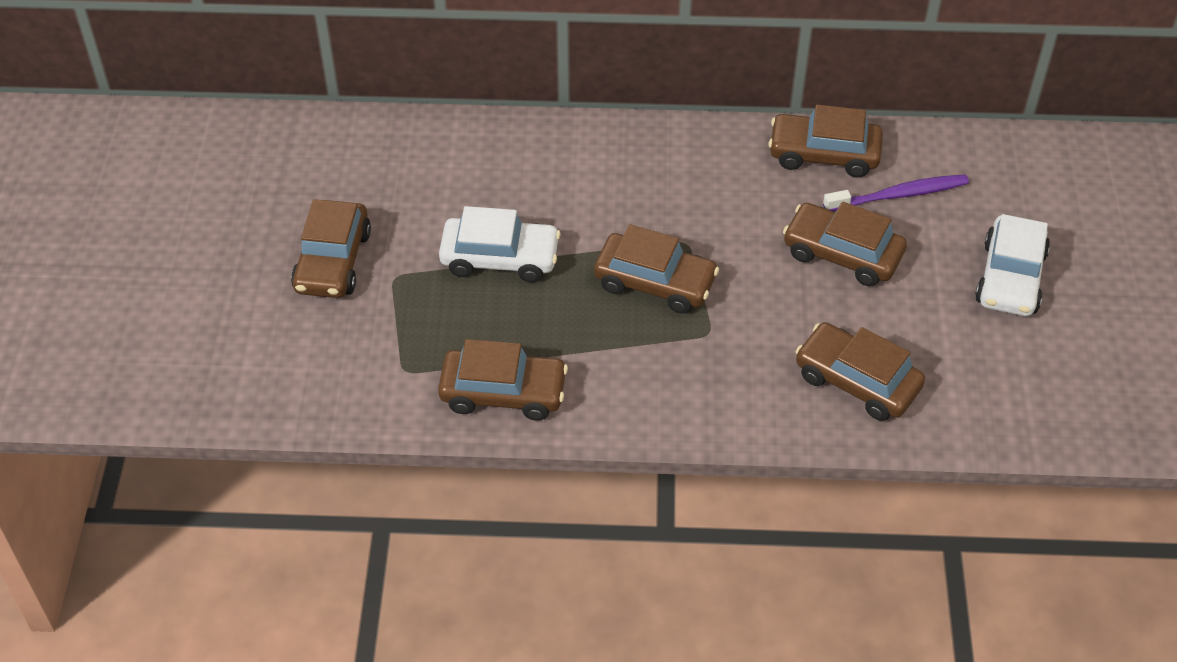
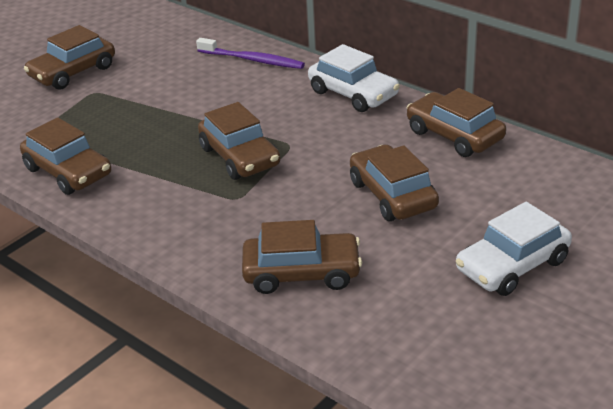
camera: 40 degrees right, 15 degrees down
white car [439,206,561,282] -> white car moved to [308,44,400,112]
brown car [795,322,925,421] -> brown car turned 105 degrees clockwise [242,220,362,294]
purple toothbrush [823,174,969,211] -> purple toothbrush moved to [196,38,305,69]

